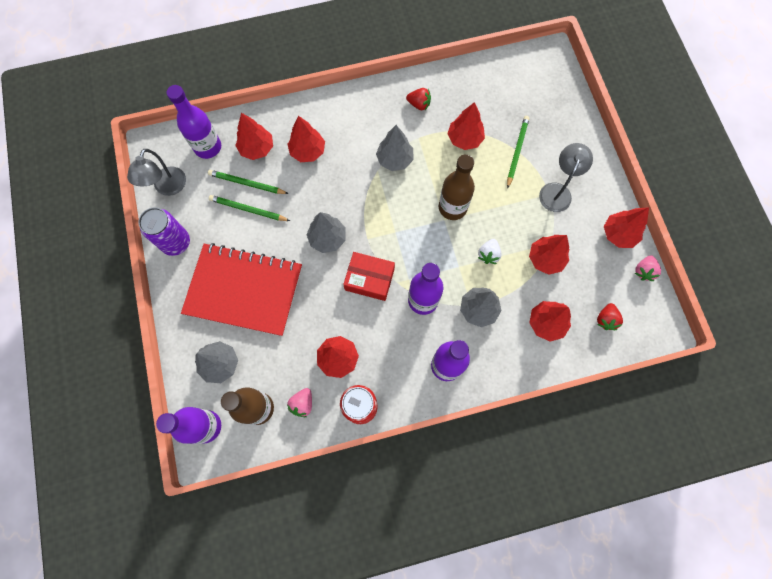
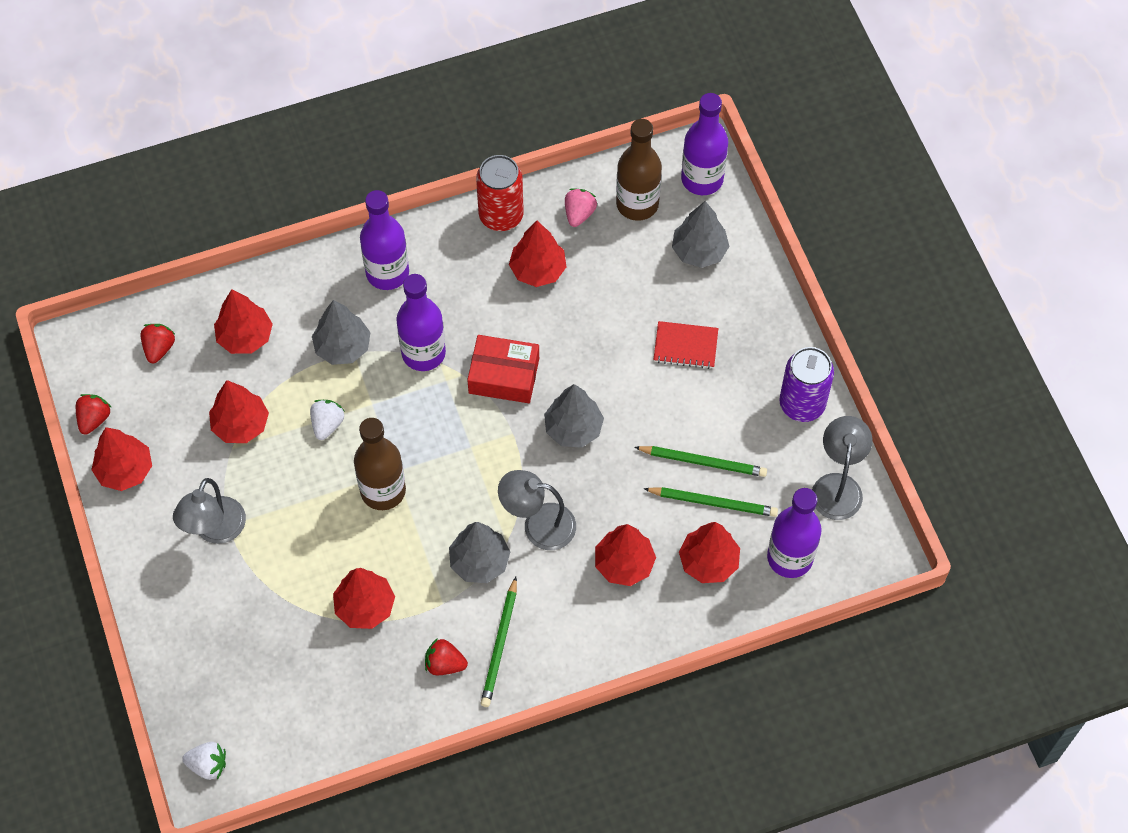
camera: 175 degrees right, 10 degrees down
red notebook [181,243,302,336] -> red notebook [653,321,718,369], size x0.40
green pencil [507,116,530,189] -> green pencil moved to [481,577,517,707]
pink strawberry [635,255,661,281] -> red strawberry [76,394,112,435]
none -> white strawberry [182,742,226,780]
none -> grey lamp [498,470,576,550]

